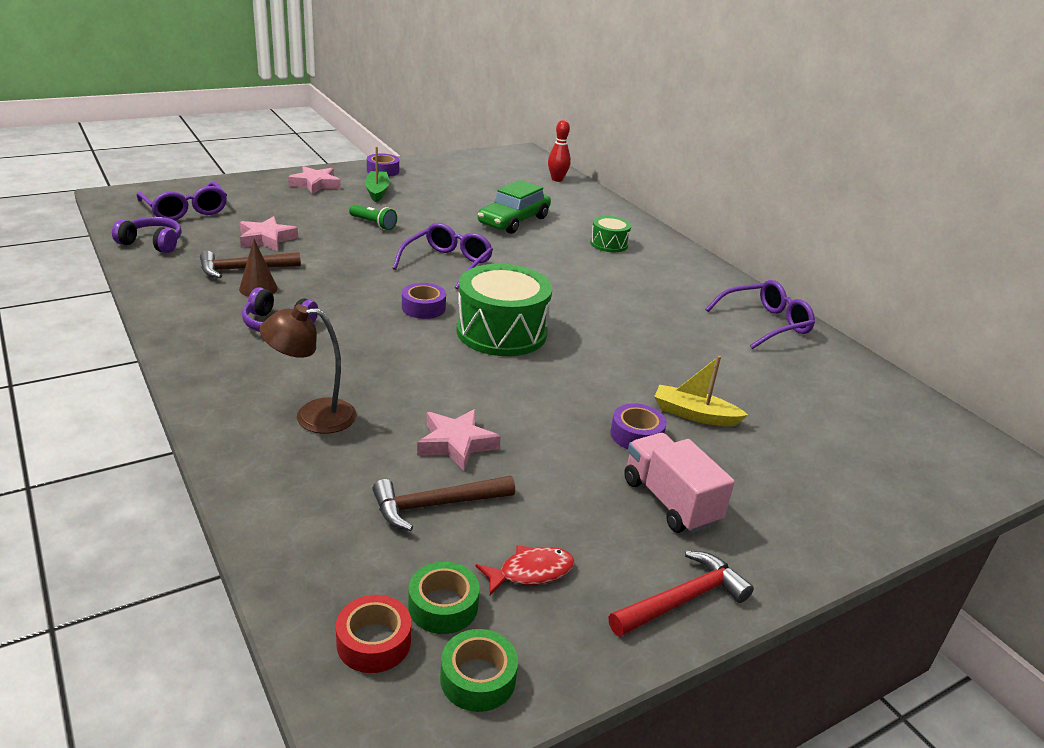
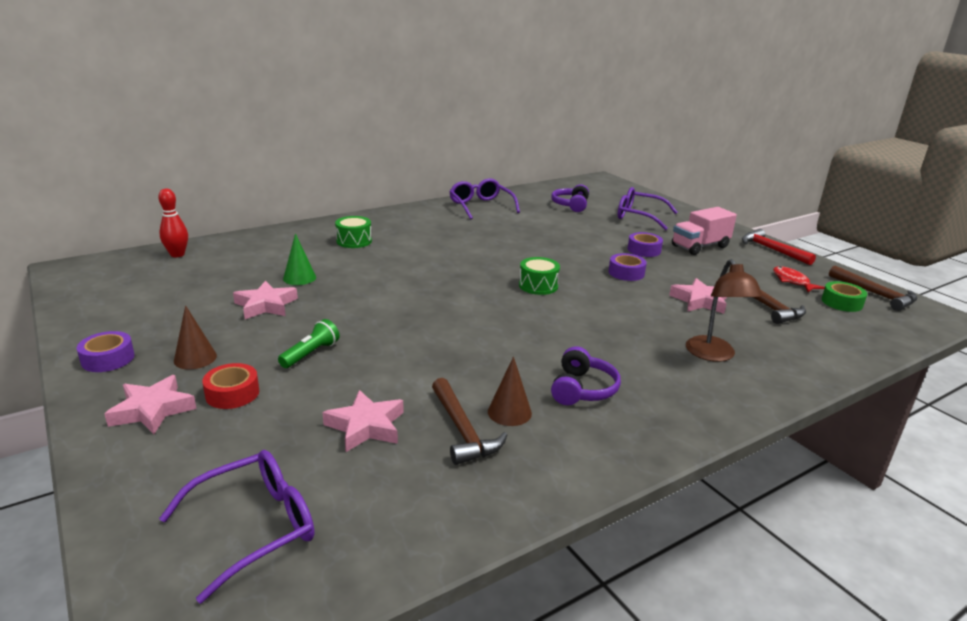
camera: 90 degrees left, 5 degrees down
purple headphones [112,217,182,253] -> purple headphones moved to [551,184,589,212]
red tape [336,595,411,673] -> red tape moved to [202,363,259,409]
green boat [365,147,390,202] -> brown cone [174,305,217,369]
purple glasses [392,223,493,290] -> purple glasses moved to [618,187,678,230]
purple tape [402,283,446,319] -> purple tape moved to [608,253,647,281]
green tape [440,629,518,712] -> brown hammer [829,266,917,311]
green drum [457,264,552,356] -> green drum [519,257,560,295], size x0.52
green car [478,180,551,234] -> green cone [283,233,316,285]
yellow boat [654,356,748,427] -> none
none -> pink star [233,281,298,319]

